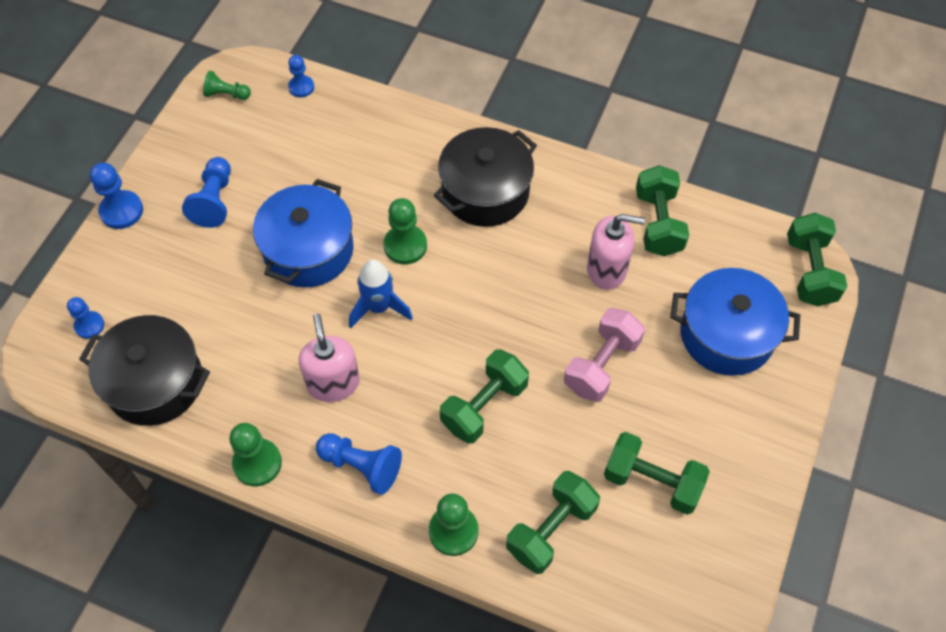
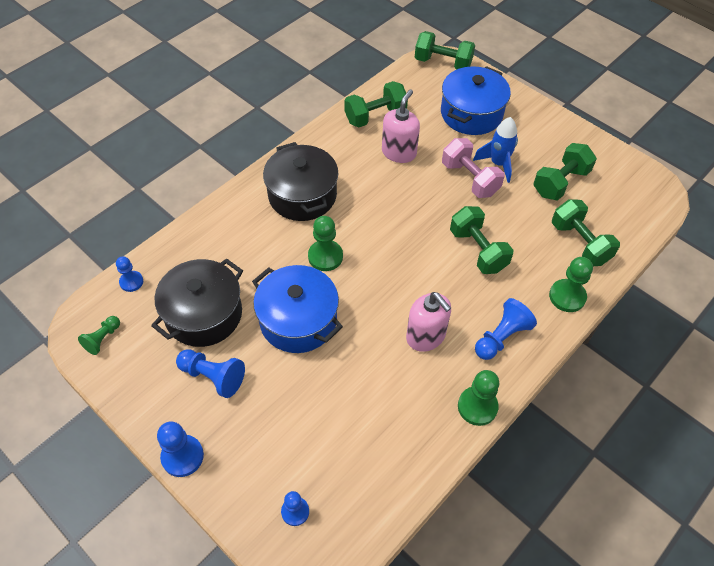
camera: 70 degrees left, 5 degrees down
black pot [79,315,210,426] -> black pot moved to [151,259,243,347]
pink soap dispenser [299,313,360,402] -> pink soap dispenser turned 135 degrees counterclockwise [406,292,451,352]
blue rocket [349,260,413,328] -> blue rocket moved to [473,117,518,183]
green dumbbell [636,165,689,256] -> green dumbbell turned 45 degrees counterclockwise [345,81,408,128]

